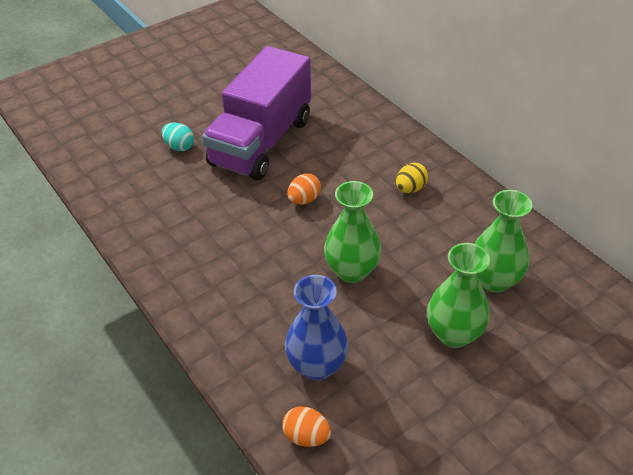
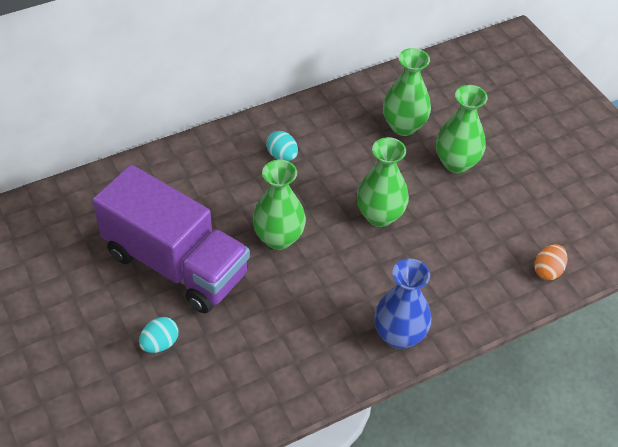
camera: 85 degrees left, 5 degrees up
blue vase [285,275,349,381] -> blue vase moved to [374,259,431,349]
orange egg [287,173,321,205] -> green vase [252,160,306,250]
yellow egg [396,163,428,193] -> turquoise egg [266,131,298,161]

